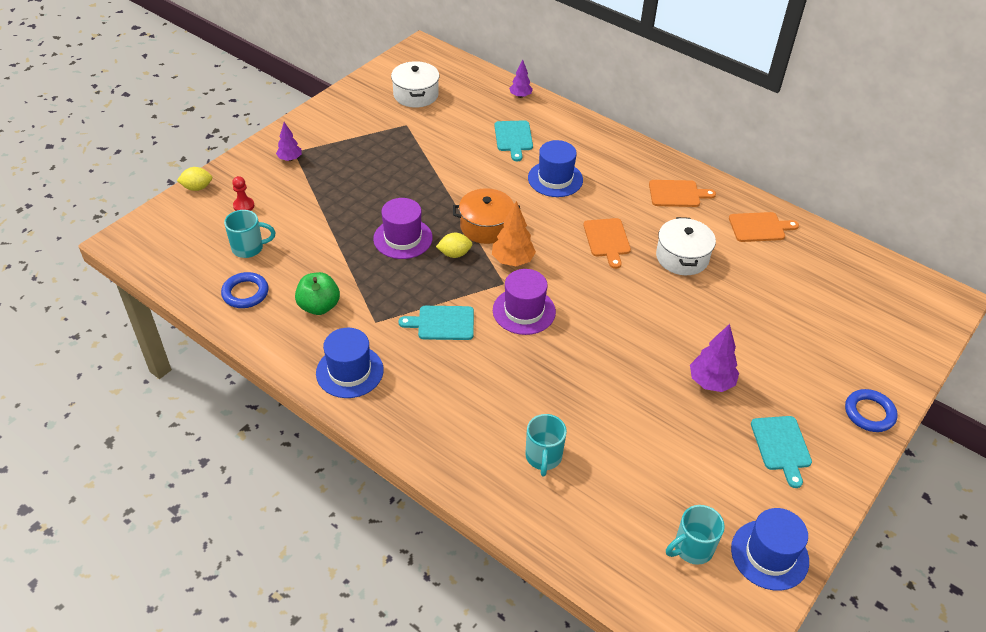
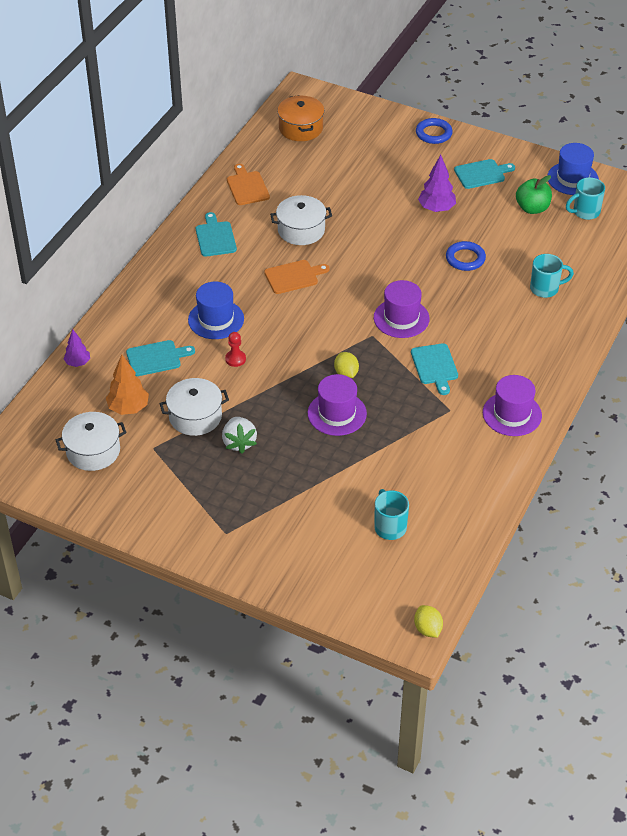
camera: 100 degrees left, 0 degrees up
yellow lemon [177,167,212,191] -> yellow lemon moved to [414,605,443,638]
blue ring [221,272,268,308] -> blue ring moved to [446,241,486,271]
red pawn [232,176,254,211] -> red pawn moved to [225,332,246,367]
purple tree [276,122,302,161] -> none
green apple [295,272,340,315] -> green apple moved to [516,175,552,214]
blue hat [316,328,384,398] -> purple hat [483,375,542,436]
orange pot [453,188,520,244] -> orange pot moved to [277,95,324,141]
orange tree [492,201,536,266] -> orange tree moved to [106,354,149,415]
orange cutting board [649,180,716,207] -> turquoise cutting board [196,212,237,257]
turquoise mug [666,505,725,565] -> turquoise mug turned 105 degrees clockwise [566,177,605,220]
none -> white pot [159,378,229,436]
none -> white strawberry [222,417,257,454]

